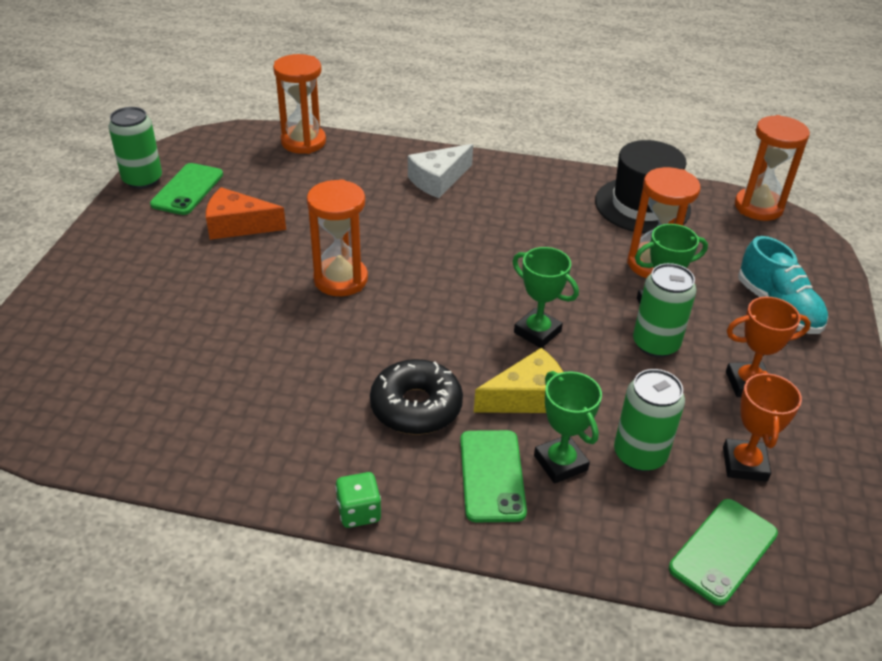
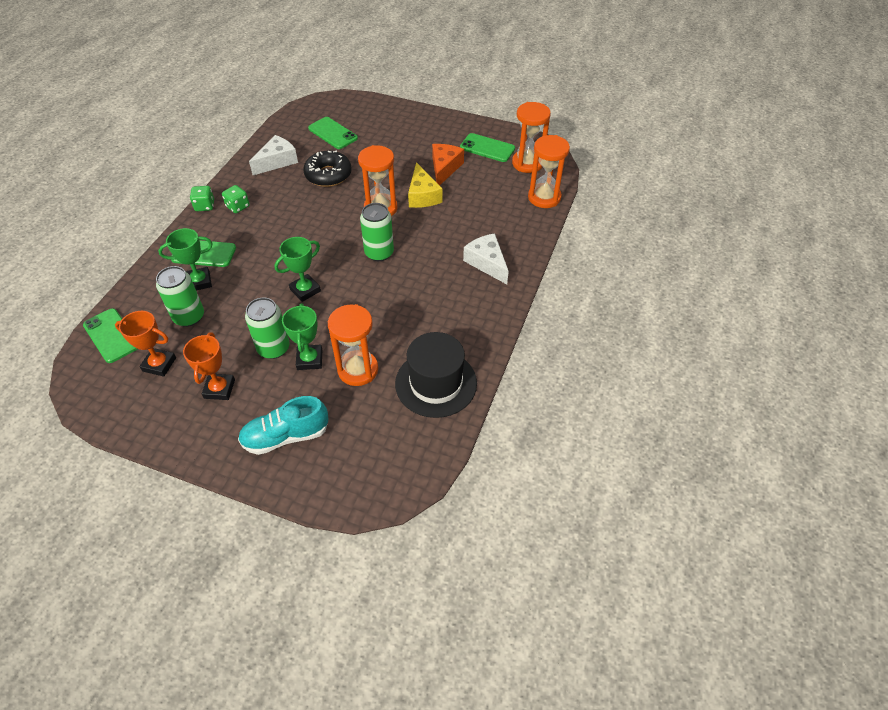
camera: 100 degrees right, 10 degrees up
green can [109,107,162,189] -> green can moved to [360,203,394,261]
black donut [370,359,463,435] -> black donut moved to [303,151,352,187]
yellow cheese [474,348,563,413] -> yellow cheese moved to [408,162,443,208]
orange hourglass [735,115,810,221] -> orange hourglass moved to [512,102,551,173]
none -> green dice [222,185,250,213]
none -> white cheese [249,135,298,175]
none -> green phone [308,117,358,149]

